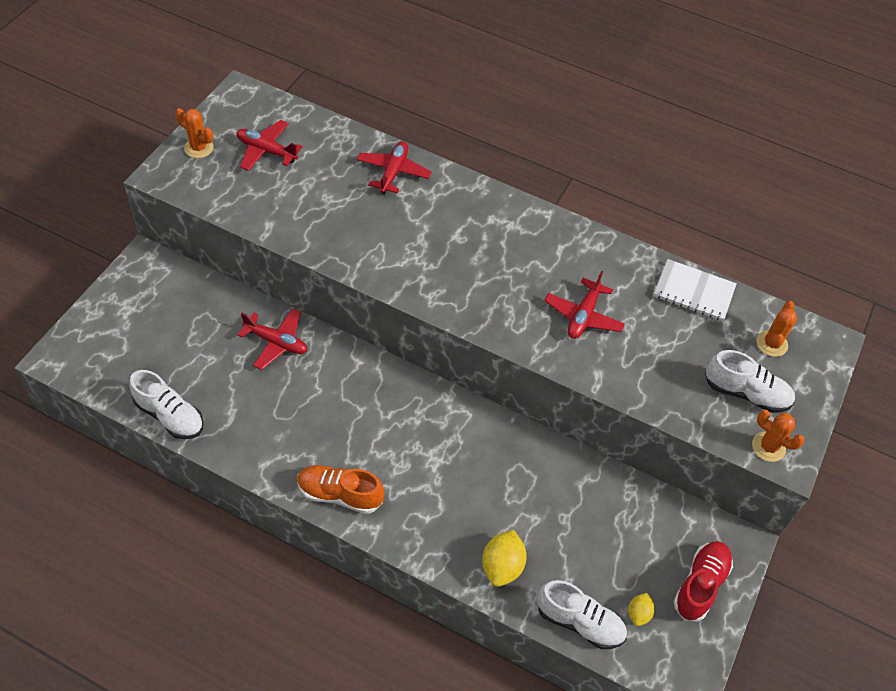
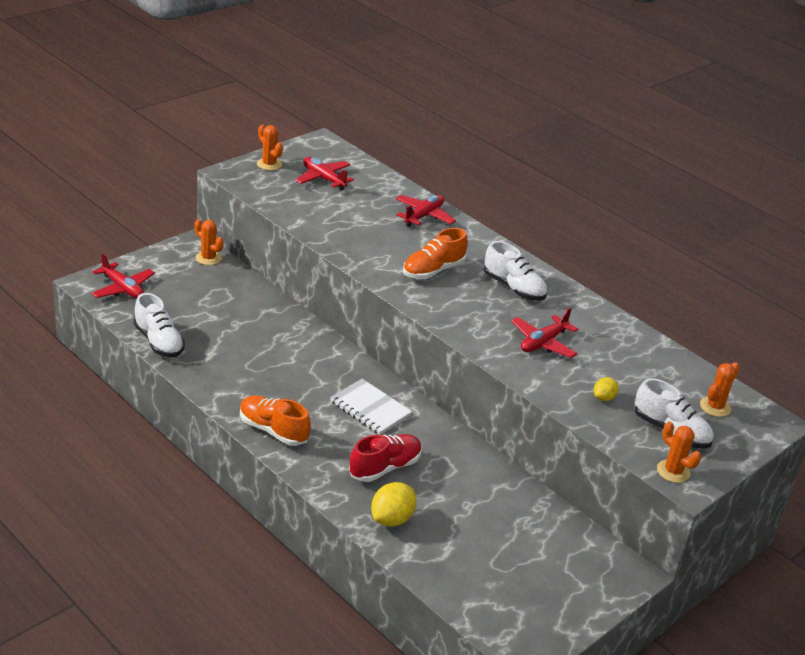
camera: 20 degrees right, 20 degrees down
red plane [238,308,307,370] -> red plane moved to [91,253,155,298]
white shoe [537,580,627,649] -> white shoe moved to [484,241,547,301]
yellow lemon [628,593,655,626] -> yellow lemon moved to [594,377,619,401]
white notebook [654,259,737,321] -> white notebook moved to [330,379,412,435]
red shoe [673,541,733,621] -> red shoe moved to [349,434,422,482]
none -> orange cactus [194,219,224,265]
none -> orange shoe [403,228,468,279]

